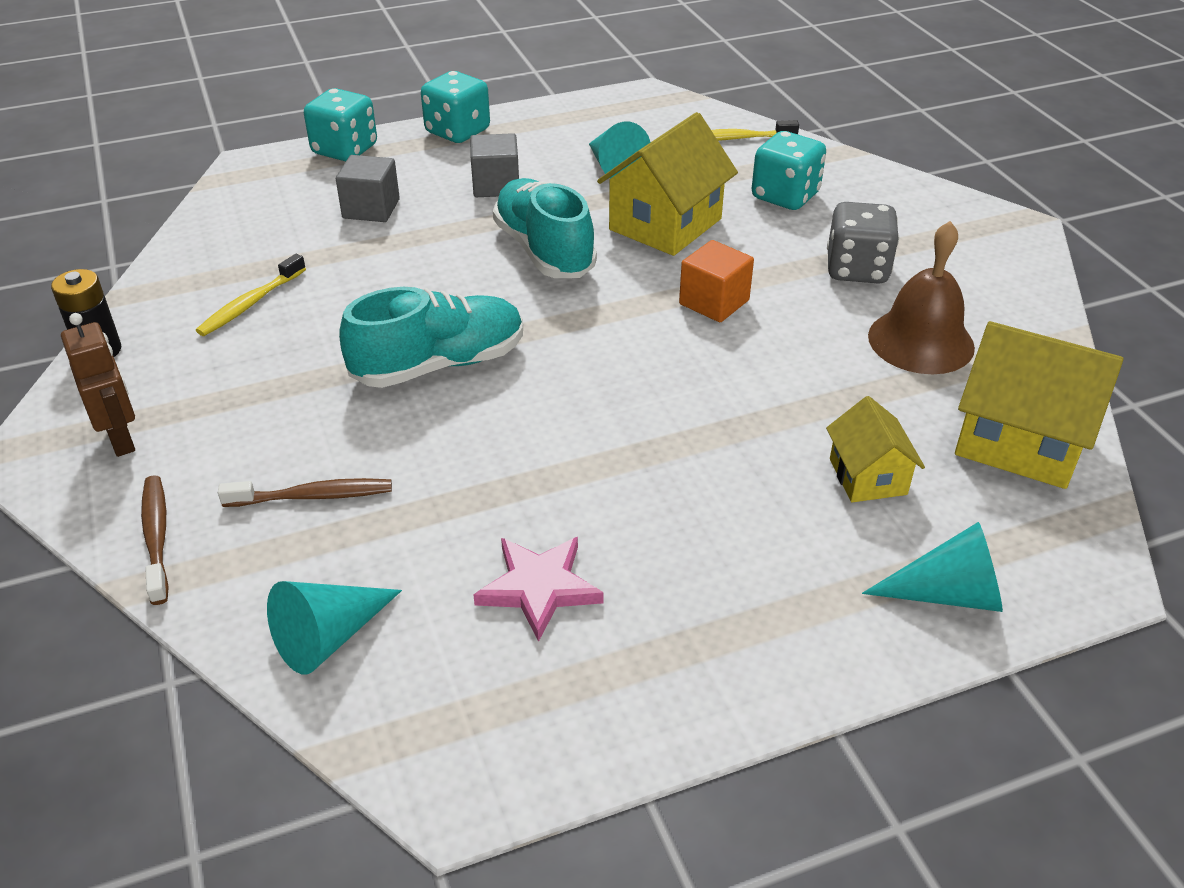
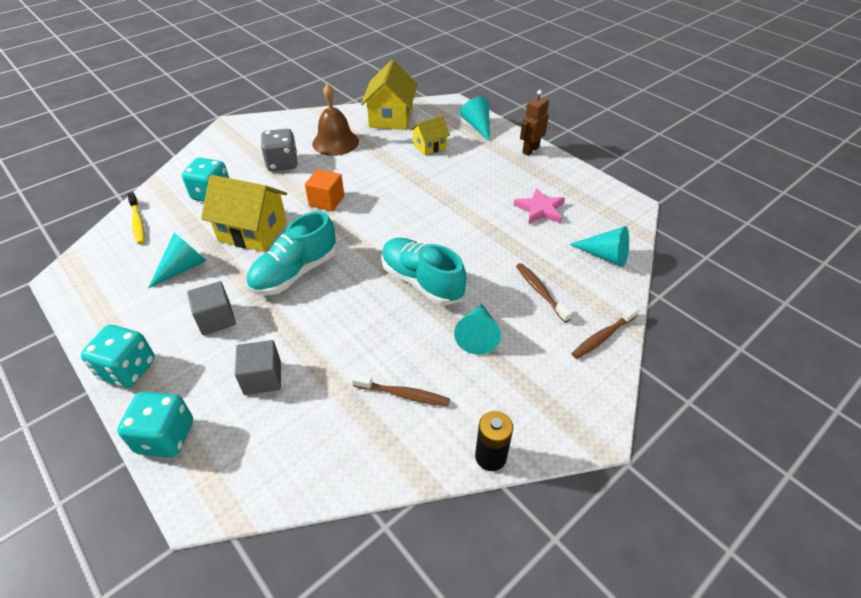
camera: 110 degrees left, 5 degrees up
brown robot [61,313,135,457] -> brown robot moved to [520,90,549,156]
yellow toothbrush [196,254,306,336] -> brown toothbrush [352,374,450,406]
none -> turquoise cone [454,304,501,355]

